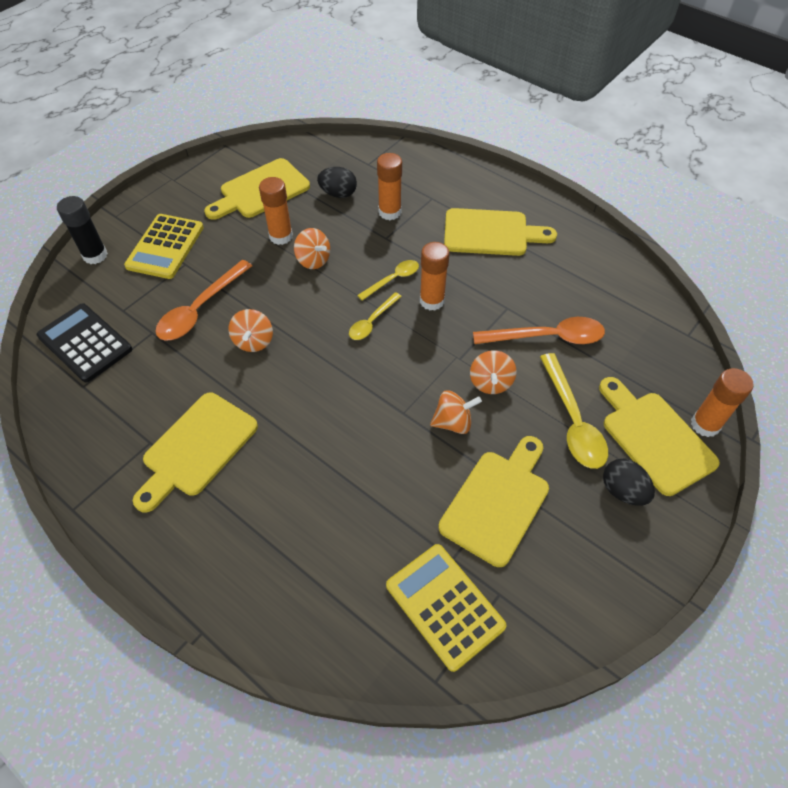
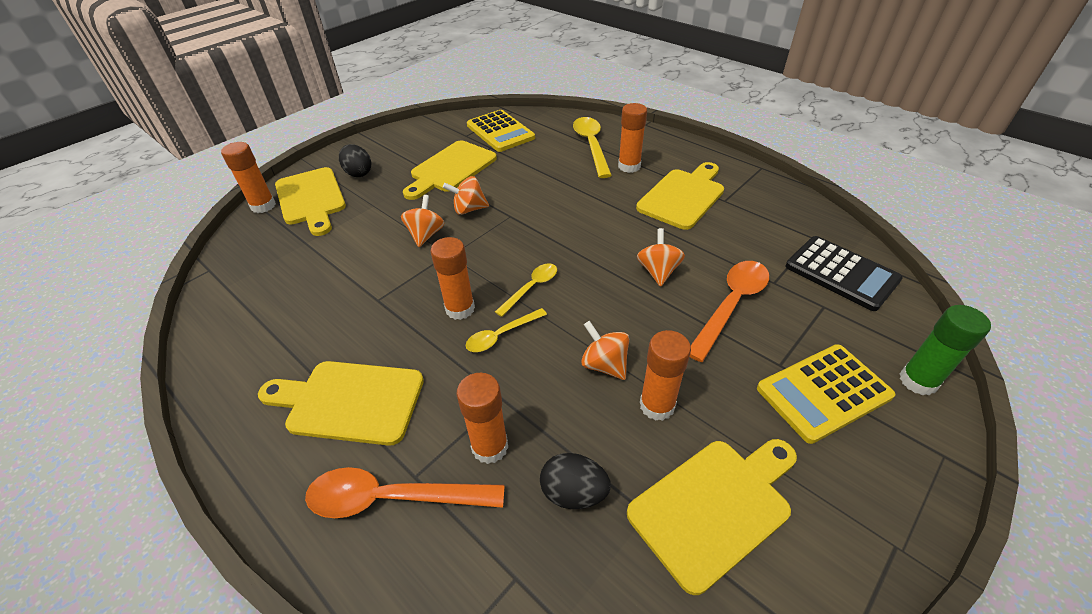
camera: 175 degrees left, 10 degrees down
black glue stick [57,196,108,264] -> green glue stick [899,305,991,395]
yellow calculator [124,214,204,279] -> yellow calculator turned 135 degrees counterclockwise [757,344,895,444]
orange spoon [473,317,605,344] -> orange spoon moved to [305,467,505,518]
yellow spoon [540,353,608,469] -> yellow spoon moved to [573,117,612,178]
none -> orange glue stick [618,103,647,173]

